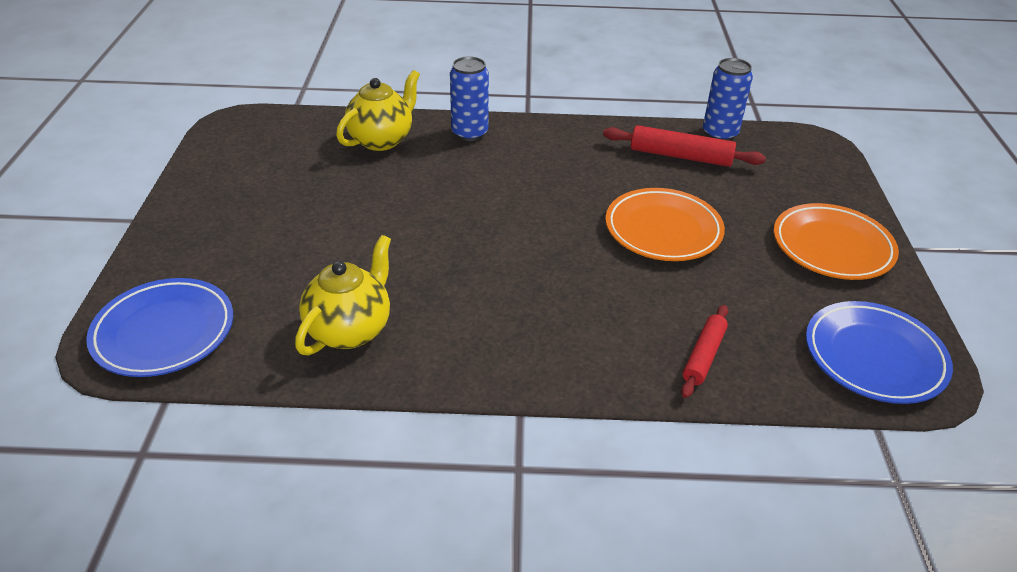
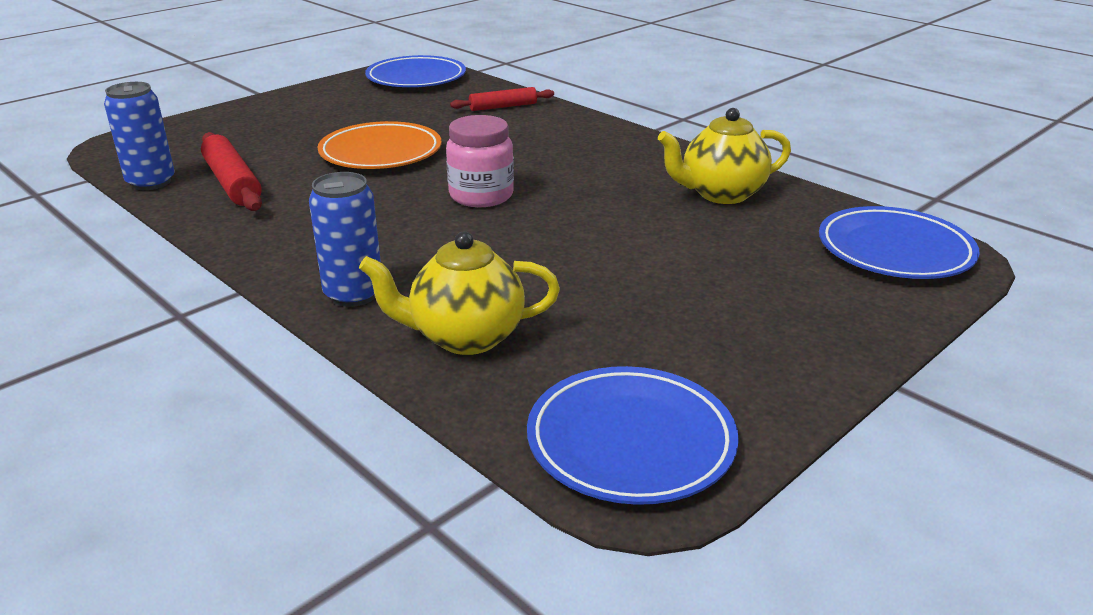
camera: 135 degrees left, 10 degrees down
orange plate [774,203,899,280] -> none
none -> pink jar [446,115,514,207]
none -> blue plate [527,366,739,505]

